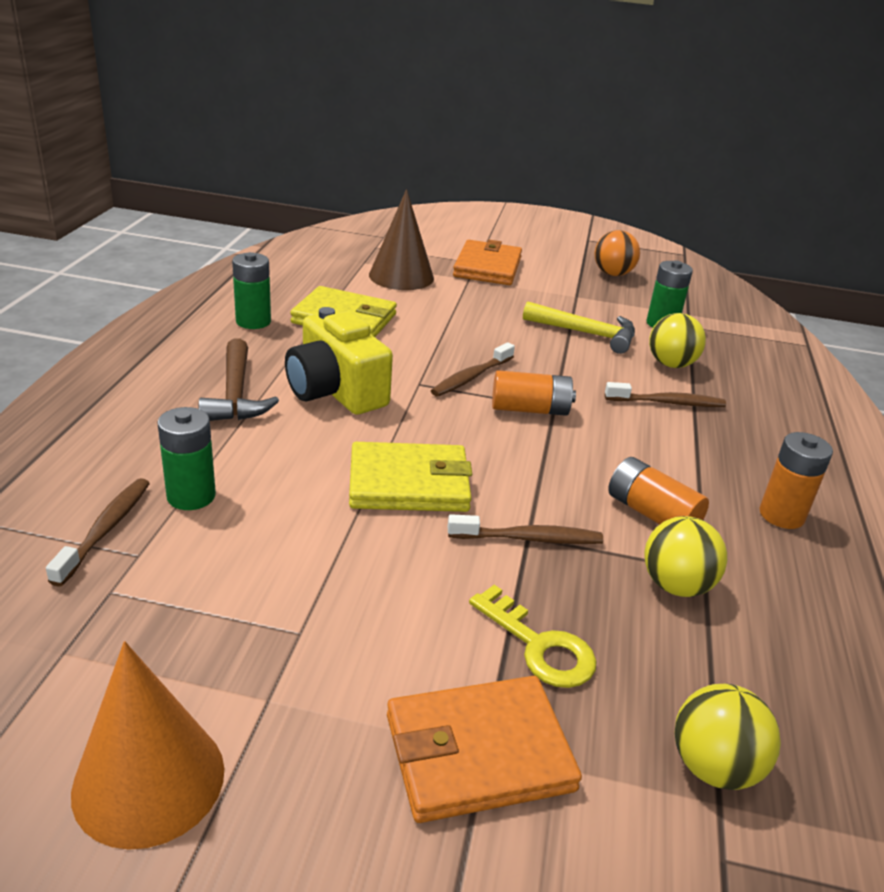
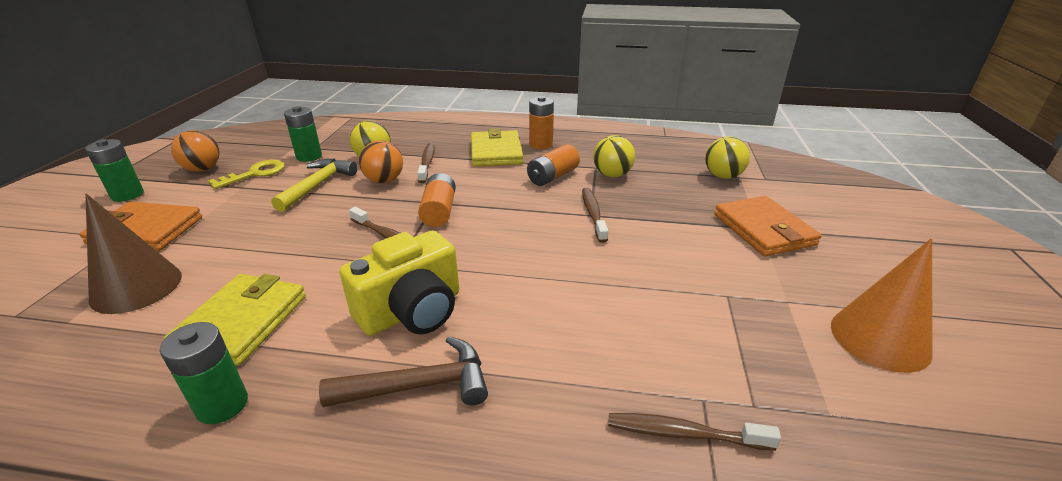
camera: 90 degrees left, 0 degrees up
green battery [157,407,216,510] -> green battery moved to [85,139,144,202]
yellow wallet [349,442,472,512] -> yellow wallet moved to [471,129,523,167]
yellow key [469,585,597,688] -> yellow key moved to [208,160,285,189]
none -> orange ball [359,140,403,183]

